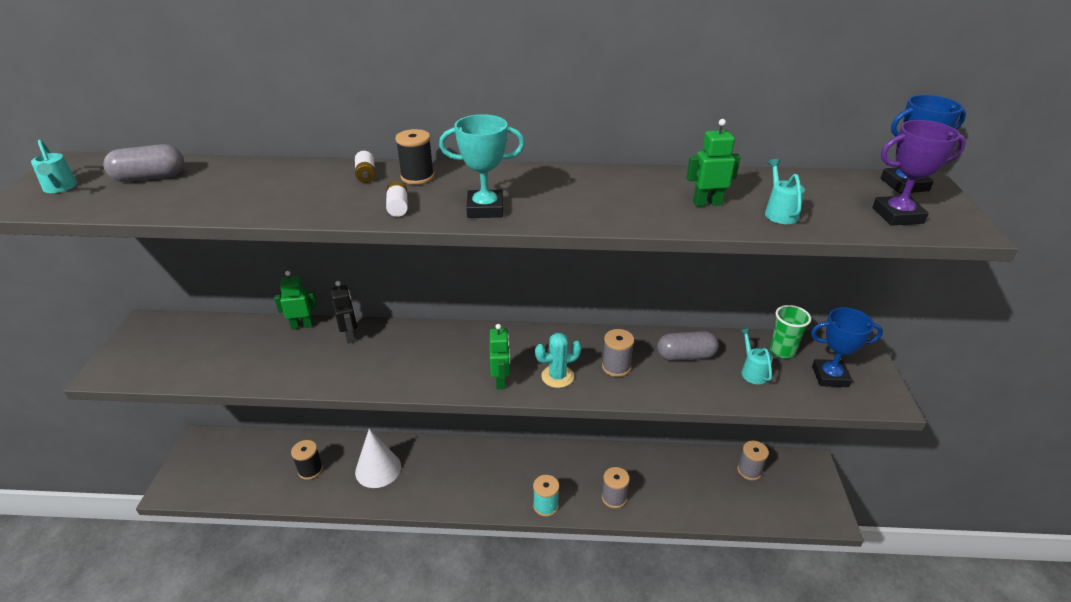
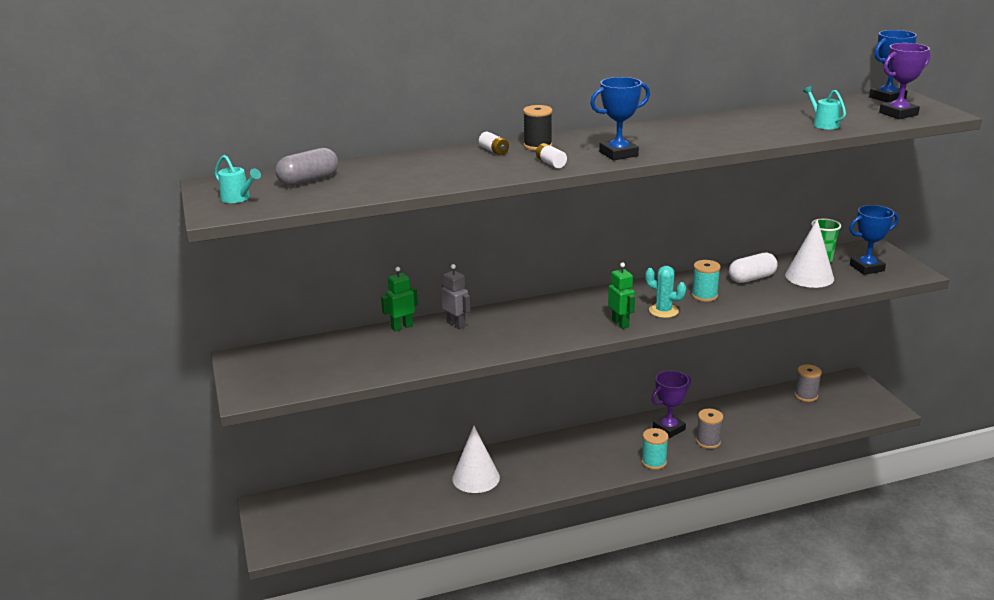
camera: 20 degrees left, 10 degrees down
black spool [291,440,323,480] -> none
black robot [331,281,357,344] -> grey robot [441,264,470,329]
turquoise trophy [439,114,525,218] -> blue trophy [590,77,650,161]
turquoise cactus [535,333,582,388] -> turquoise cactus turned 75 degrees clockwise [645,266,686,318]
grey spool [602,329,634,377] -> turquoise spool [692,260,721,302]
grey capsule [657,331,719,361] -> white capsule [729,253,778,283]
green robot [686,119,740,207] -> none
turquoise watering can [740,328,773,384] -> white cone [785,219,834,288]
none -> purple trophy [652,370,691,438]

